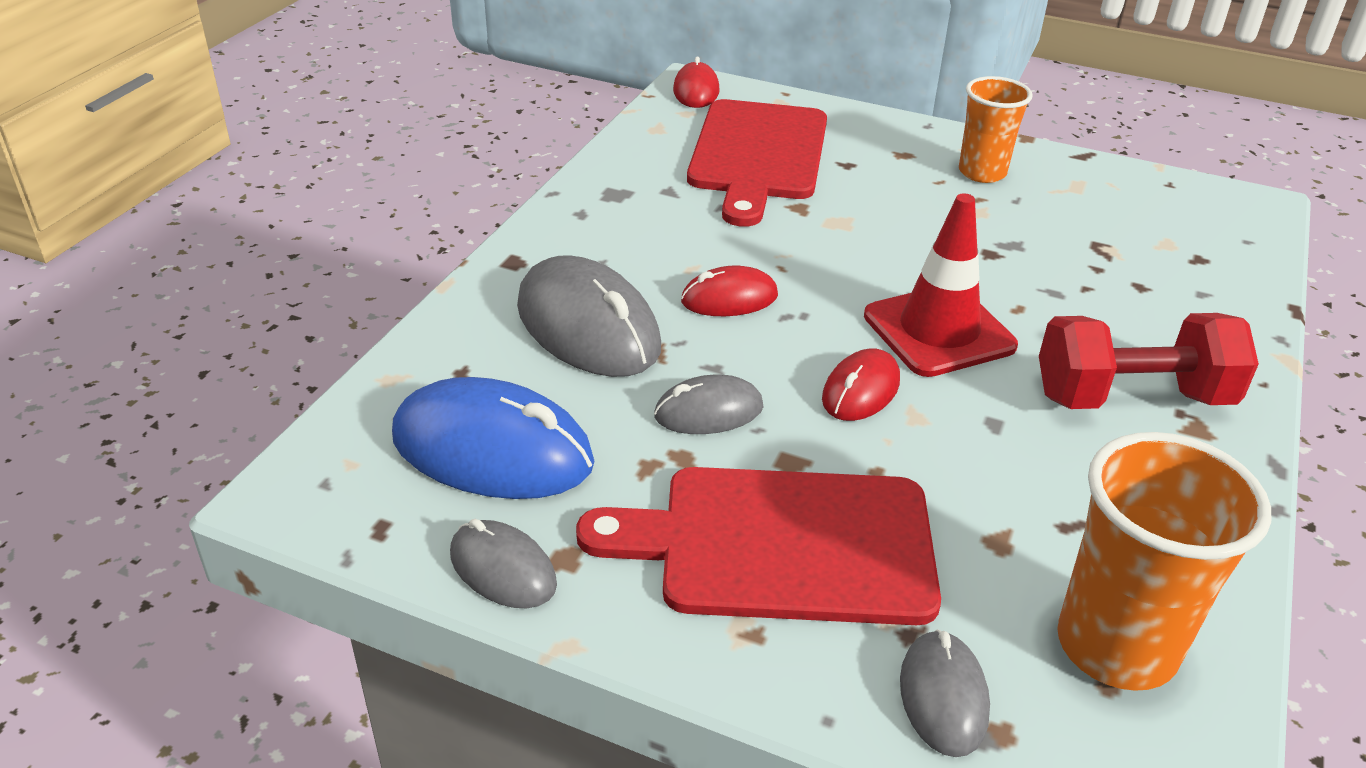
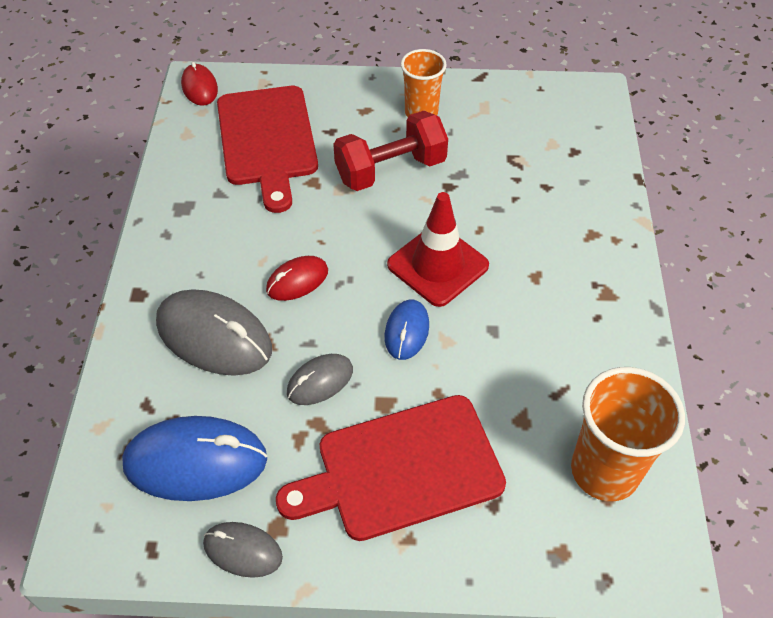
camera: 20 degrees left, 15 degrees up
red mouse [822,348,900,421] -> blue mouse [385,300,429,360]
grey mouse [900,629,990,757] -> none
red dumbbell [1039,313,1259,409] -> red dumbbell moved to [333,111,448,191]

